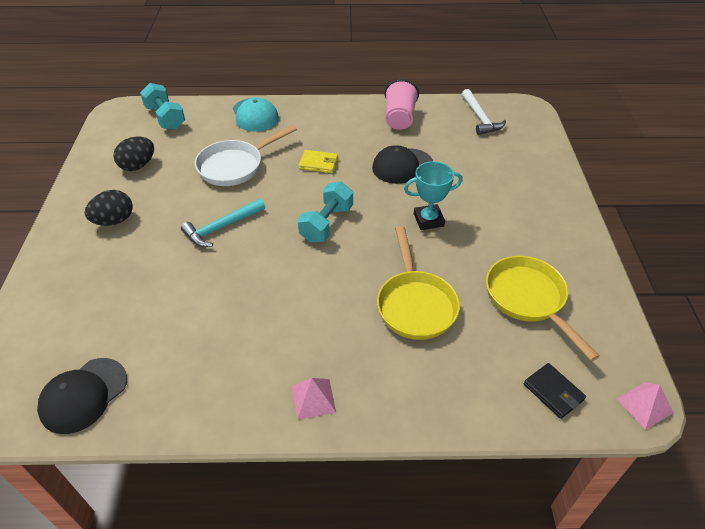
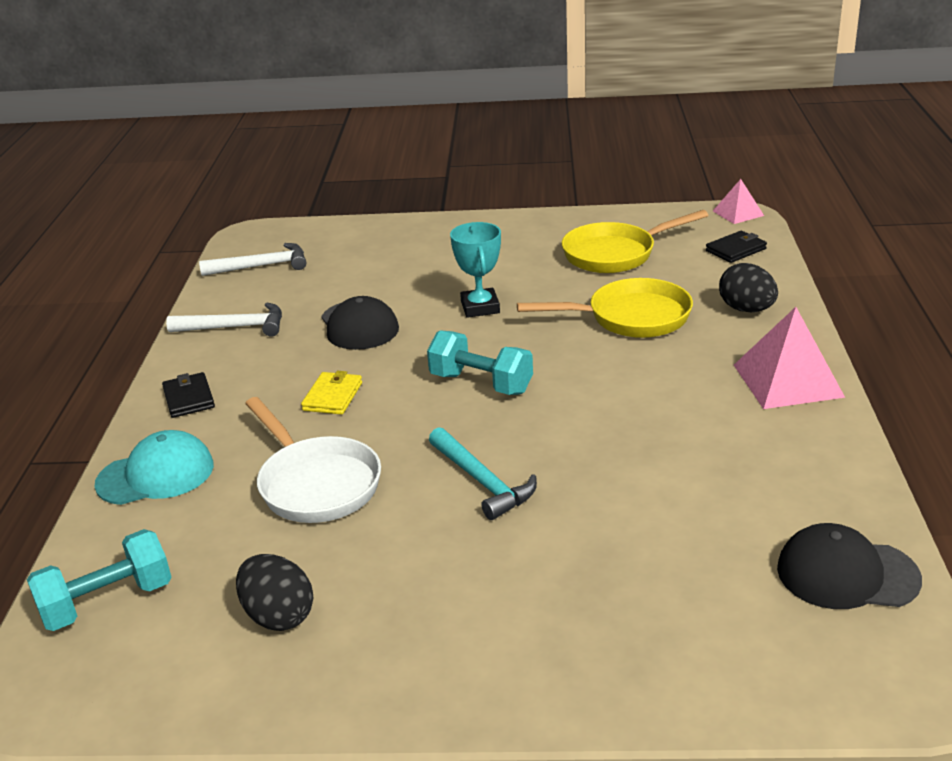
camera: 85 degrees left, 15 degrees down
black cap [37,358,127,434] -> black cap turned 150 degrees clockwise [777,523,922,609]
black egg [85,190,133,226] -> black egg moved to [719,263,778,312]
pink pyramid [292,378,336,420] -> pink pyramid [734,307,845,409], size x1.76
pink cup [385,79,419,130] -> white hammer [166,302,282,337]
none -> black wallet [162,372,215,418]

